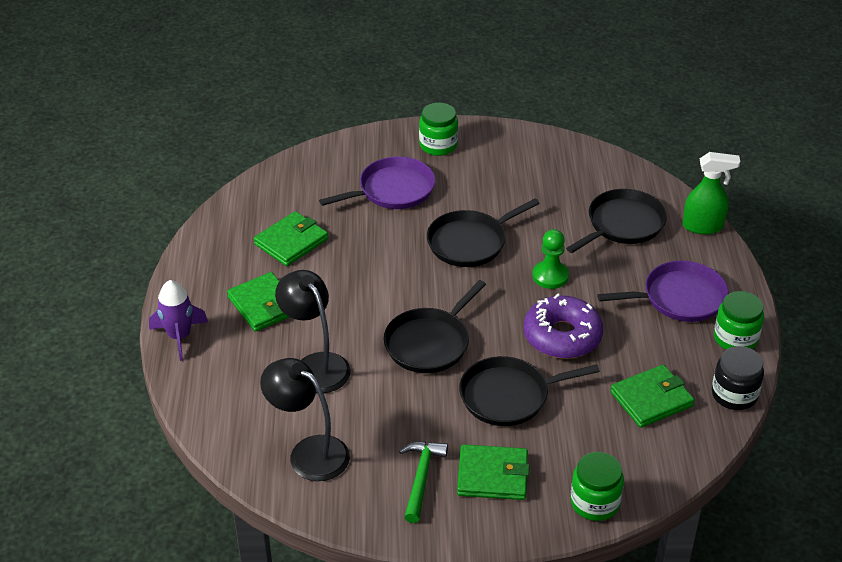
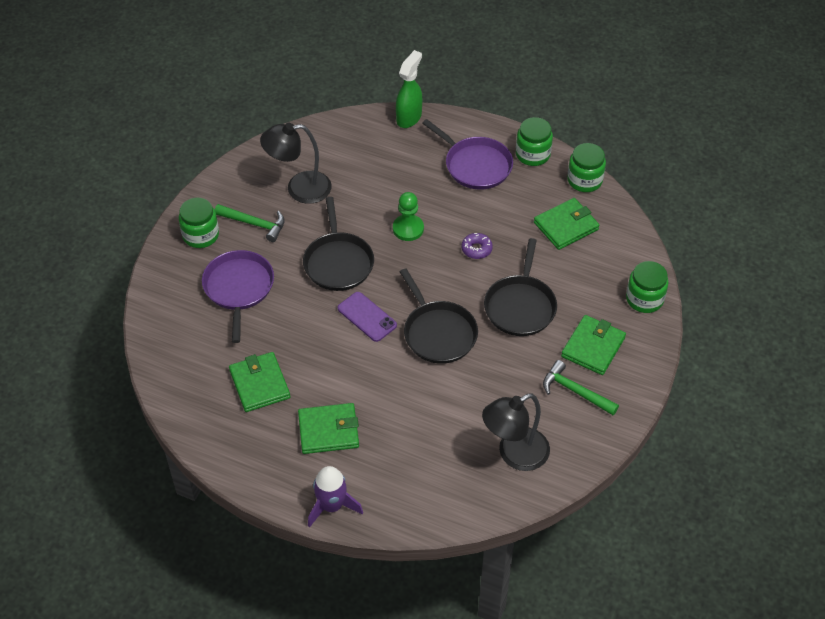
camera: 65 degrees left, 10 degrees up
black lamp [275,270,351,393] -> black lamp moved to [260,123,332,204]
purple donut [524,294,603,359] -> purple donut [461,233,493,259], size x0.47
black pan [566,189,667,253] -> none
purple pan [597,261,729,322] -> purple pan turned 120 degrees clockwise [422,119,513,190]
green wallet [610,364,694,428] -> green wallet turned 60 degrees clockwise [534,198,600,250]
black jar [712,346,764,410] -> green jar [567,143,606,192]
none -> green hammer [215,204,285,242]
none -> purple phone [338,292,397,342]

